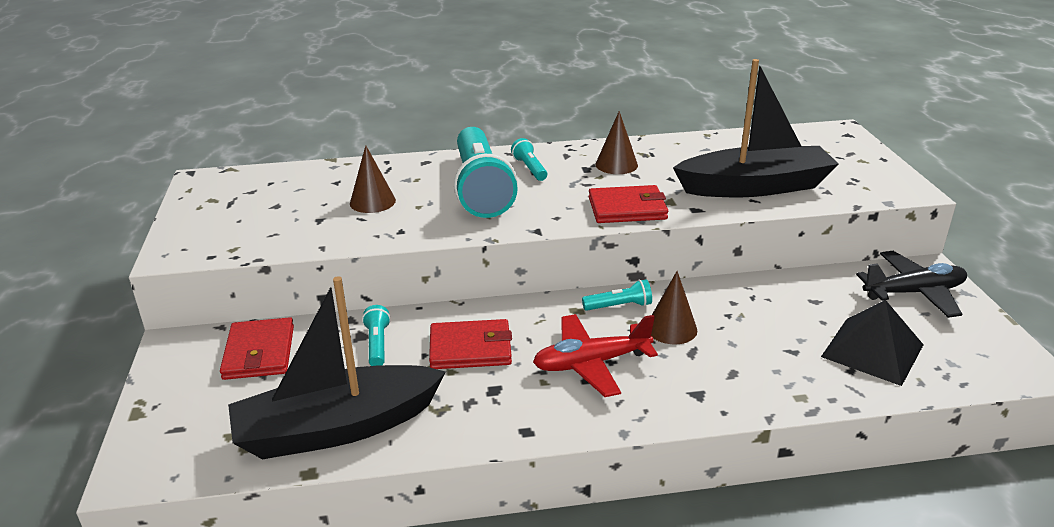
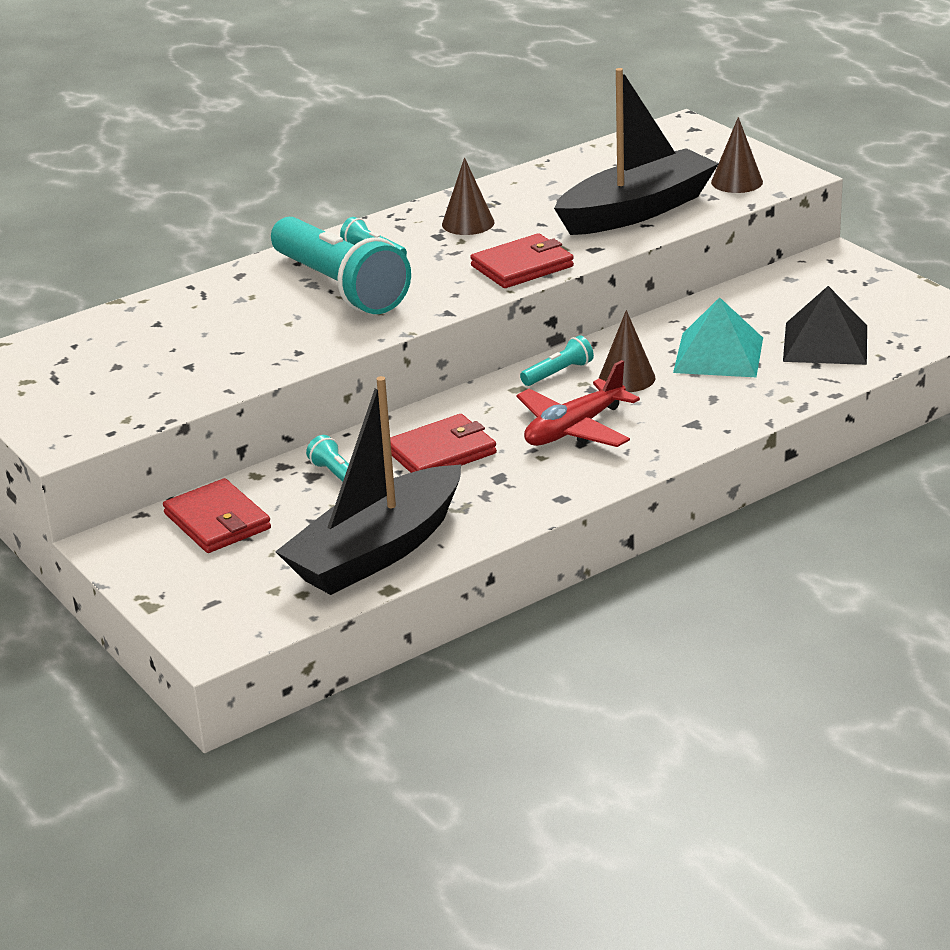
camera: 25 degrees left, 0 degrees up
brown cone [350,145,396,213] -> brown cone moved to [711,117,763,193]
black plane [856,251,967,318] -> none
none -> turquoise pyramid [673,297,763,377]

